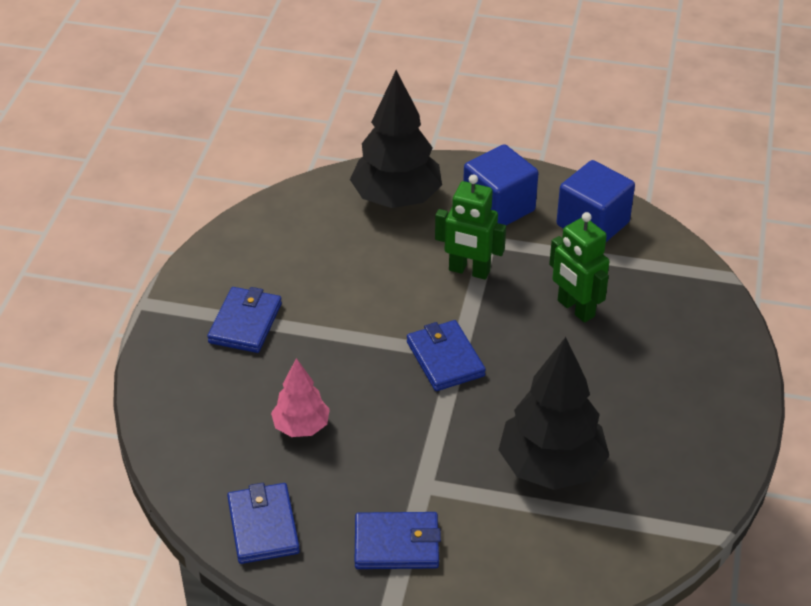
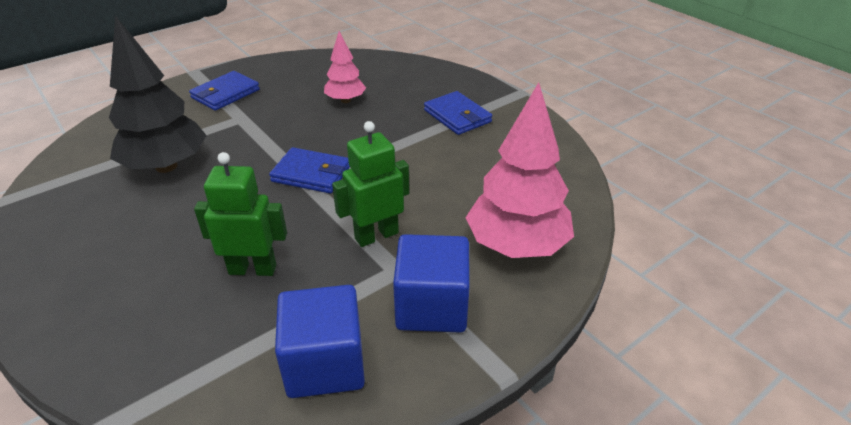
camera: 130 degrees right, 5 degrees down
blue wallet [227,483,300,564] -> none
black tree [350,70,442,208] -> pink tree [466,82,574,258]

